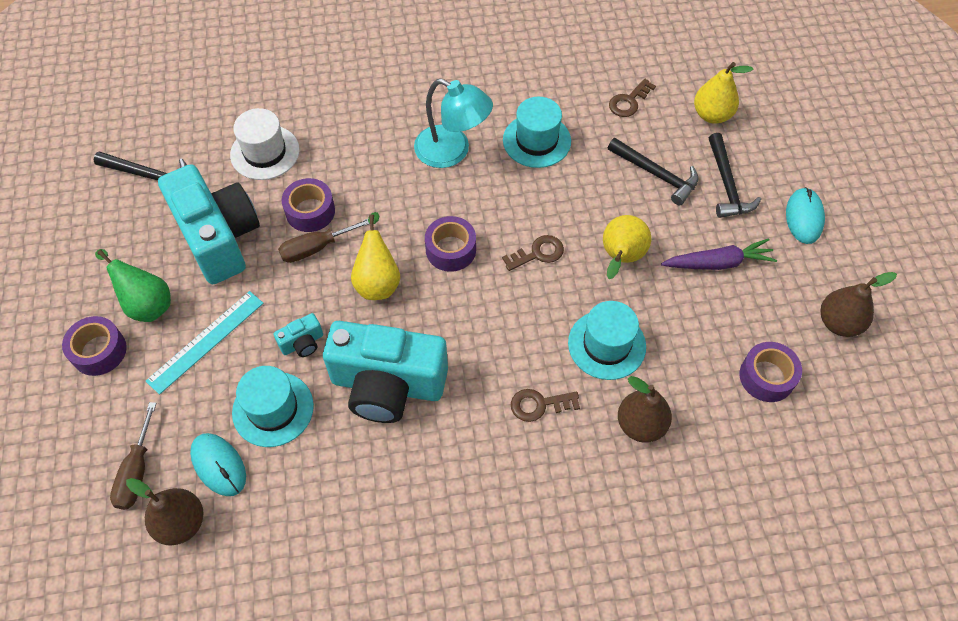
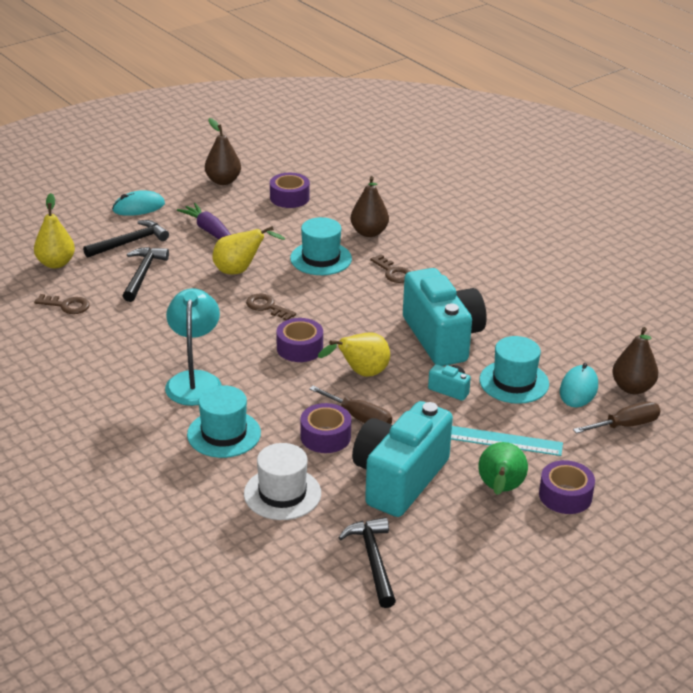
camera: 120 degrees left, 25 degrees down
turquoise hat [503,97,571,168] -> turquoise hat moved to [187,385,261,458]

